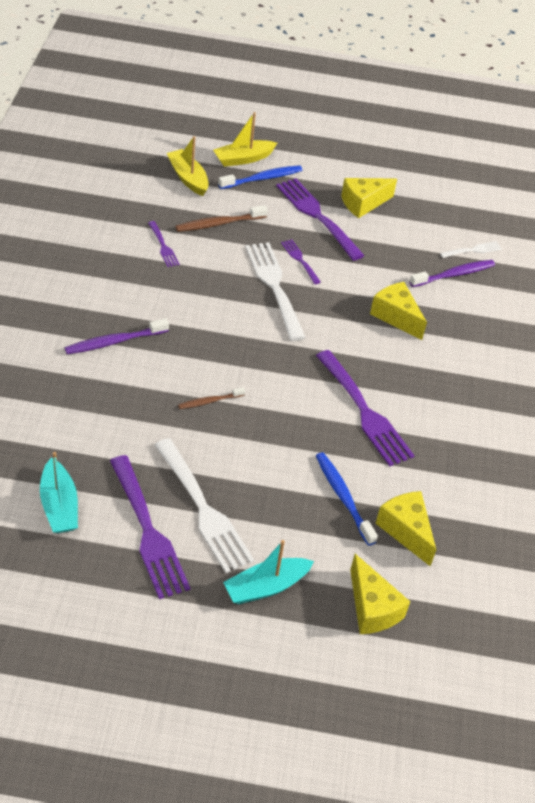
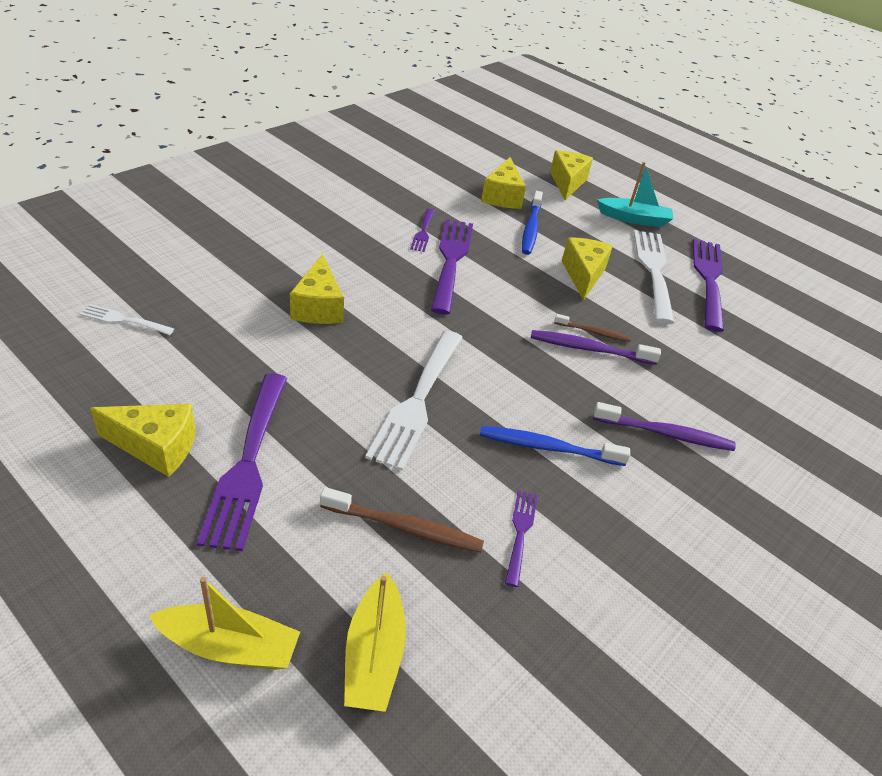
camera: 145 degrees left, 5 degrees down
turquoise boat [40,452,78,533] -> none
blue toothbrush [218,165,302,189] -> blue toothbrush moved to [480,426,630,466]
purple fork [281,239,321,284] -> purple fork moved to [410,209,434,252]
purple toothbrush [409,260,495,287] -> purple toothbrush moved to [531,330,661,365]
none -> yellow cheese [562,237,613,301]

